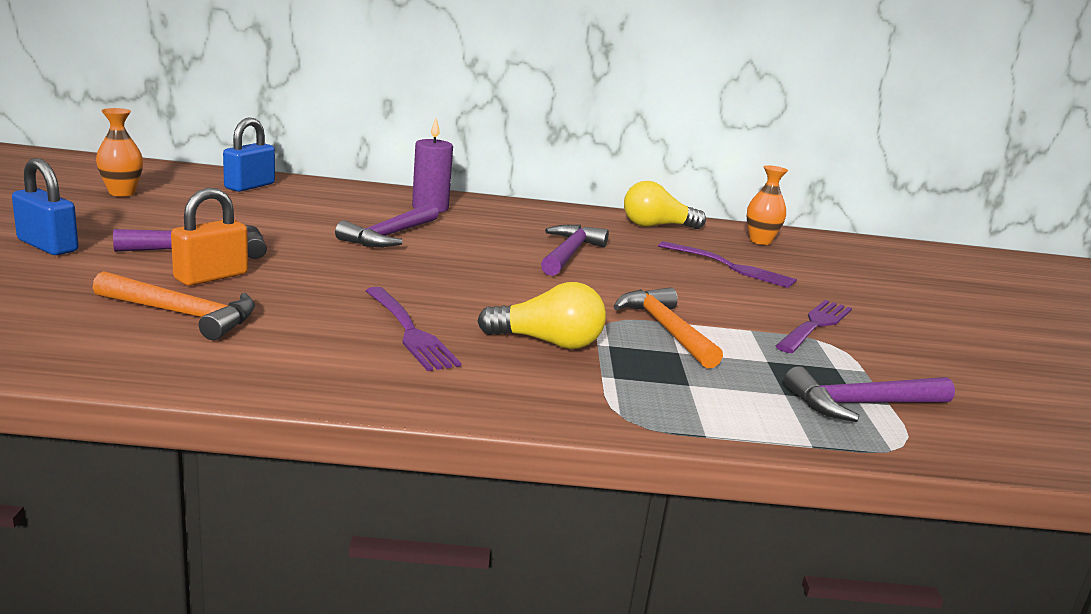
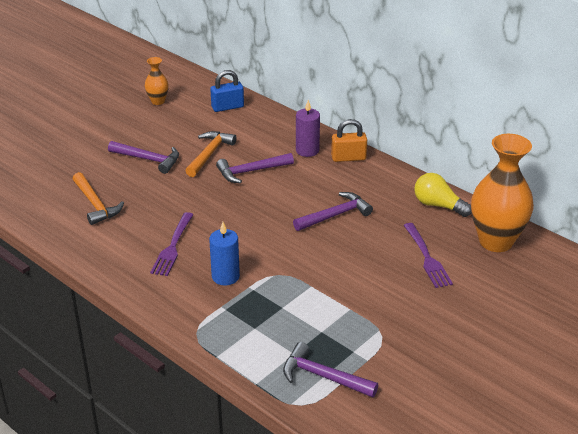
camera: 45 degrees right, 15 degrees up
blue padlock [12,158,79,255] -> none
orange padlock [171,188,248,286] -> orange padlock moved to [331,119,367,162]
yellow light bulb [477,282,606,349] -> blue candle [209,222,240,286]
orange hammer [613,287,723,368] -> orange hammer moved to [186,131,236,177]
orange vase [747,165,788,245] -> orange vase [471,134,534,252], size x2.07
purple fork [776,300,852,353] -> none

